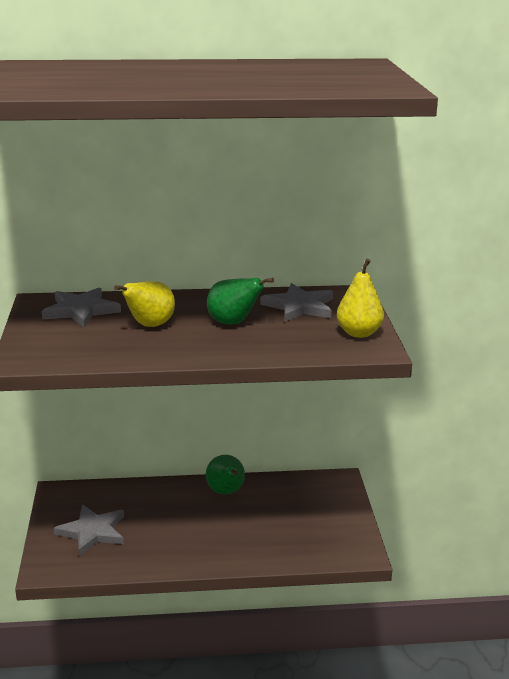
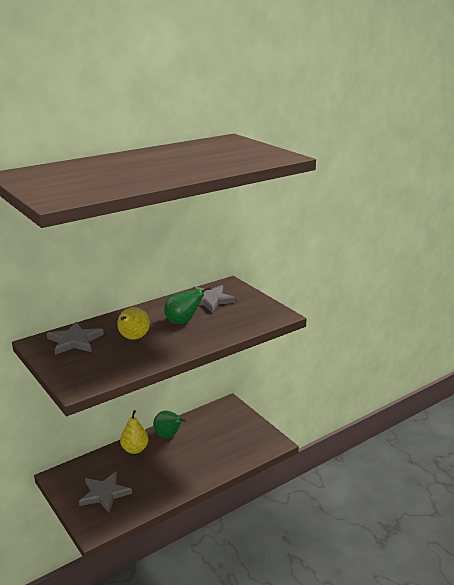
camera: 30 degrees left, 0 degrees up
yellow pear [337,259,384,338] -> yellow pear moved to [120,410,148,454]

